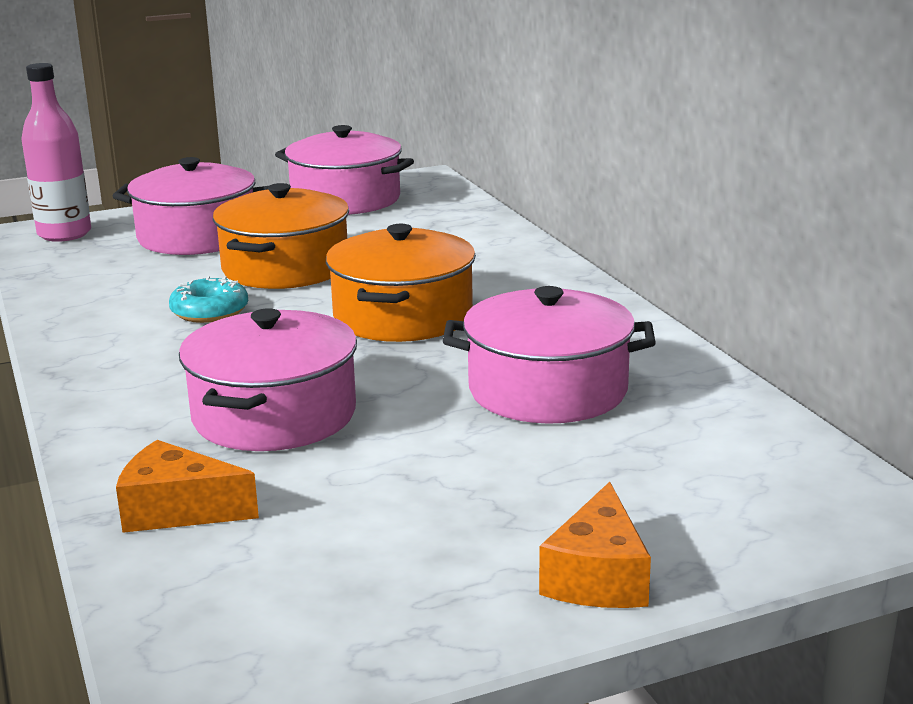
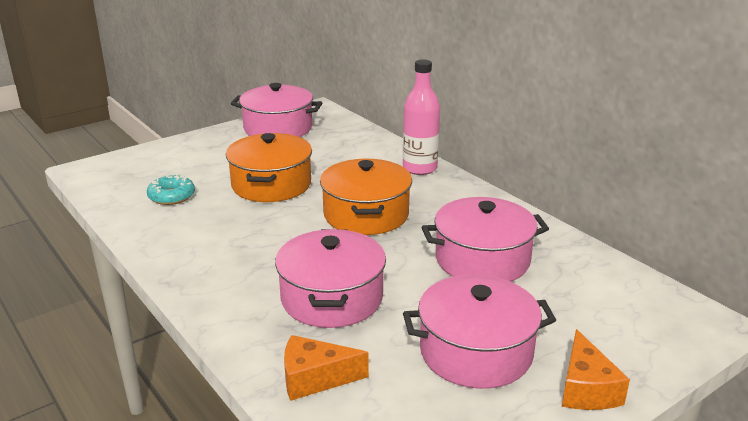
camera: 15 degrees left, 5 degrees up
pink bottle [21,63,91,242] -> pink bottle moved to [403,59,440,175]
pink pot [113,157,268,255] -> pink pot moved to [403,274,556,389]
turquoise donut [169,276,248,323] -> turquoise donut moved to [147,174,195,205]

